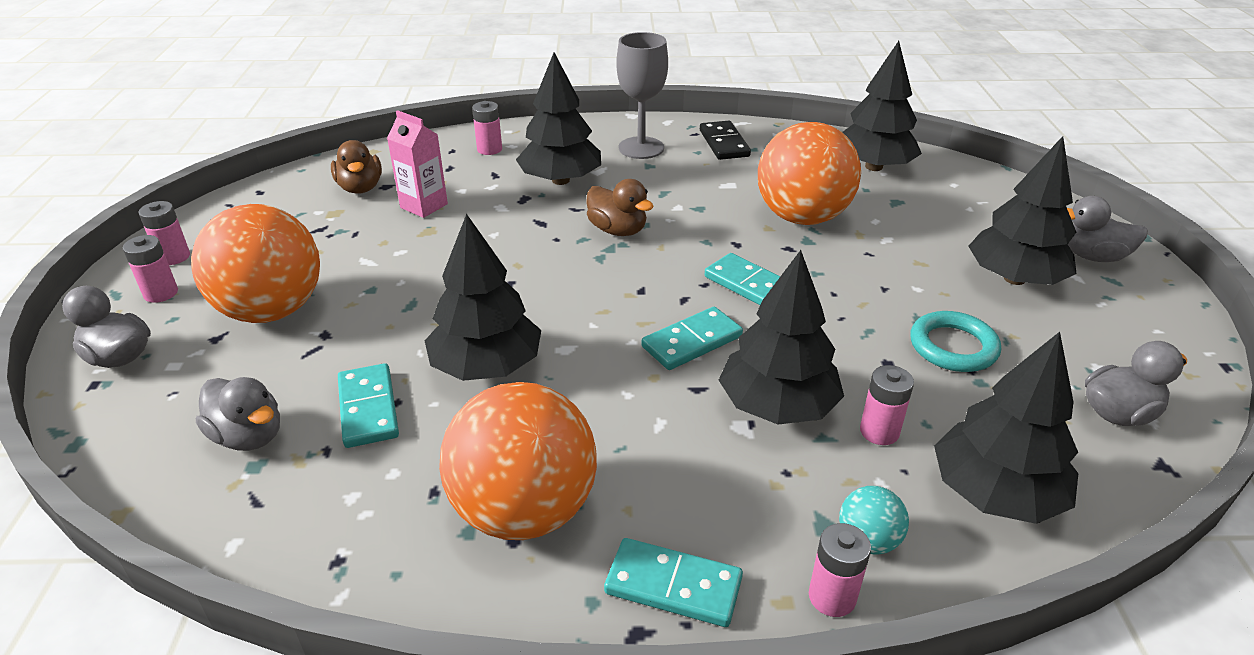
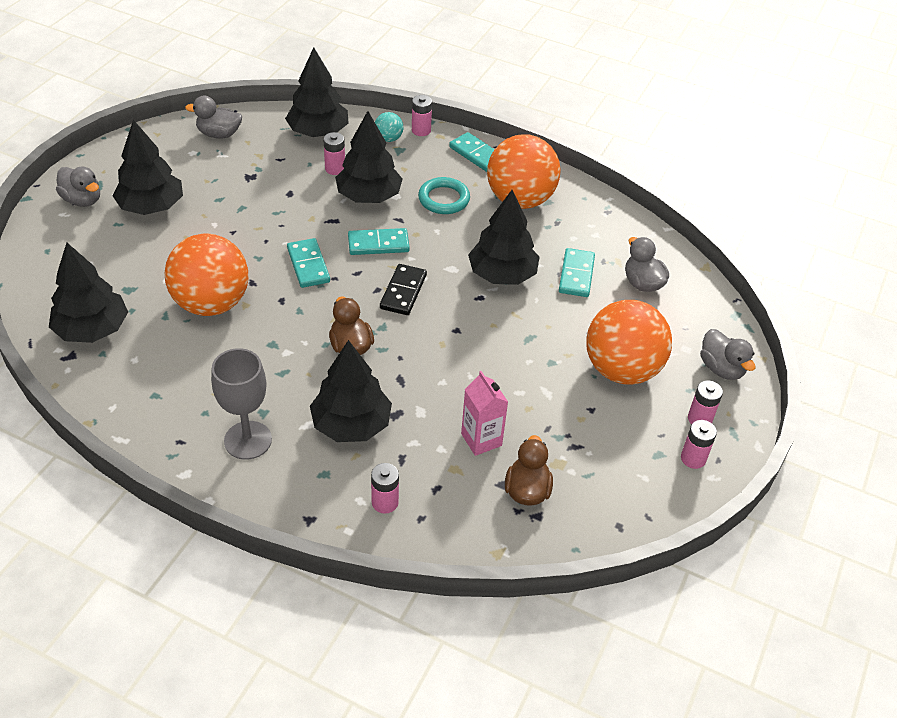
camera: 155 degrees left, 10 degrees up
black domino [700,121,751,160] -> black domino moved to [380,264,427,315]
turquoise ring [910,311,1001,372] -> turquoise ring moved to [418,177,470,214]

